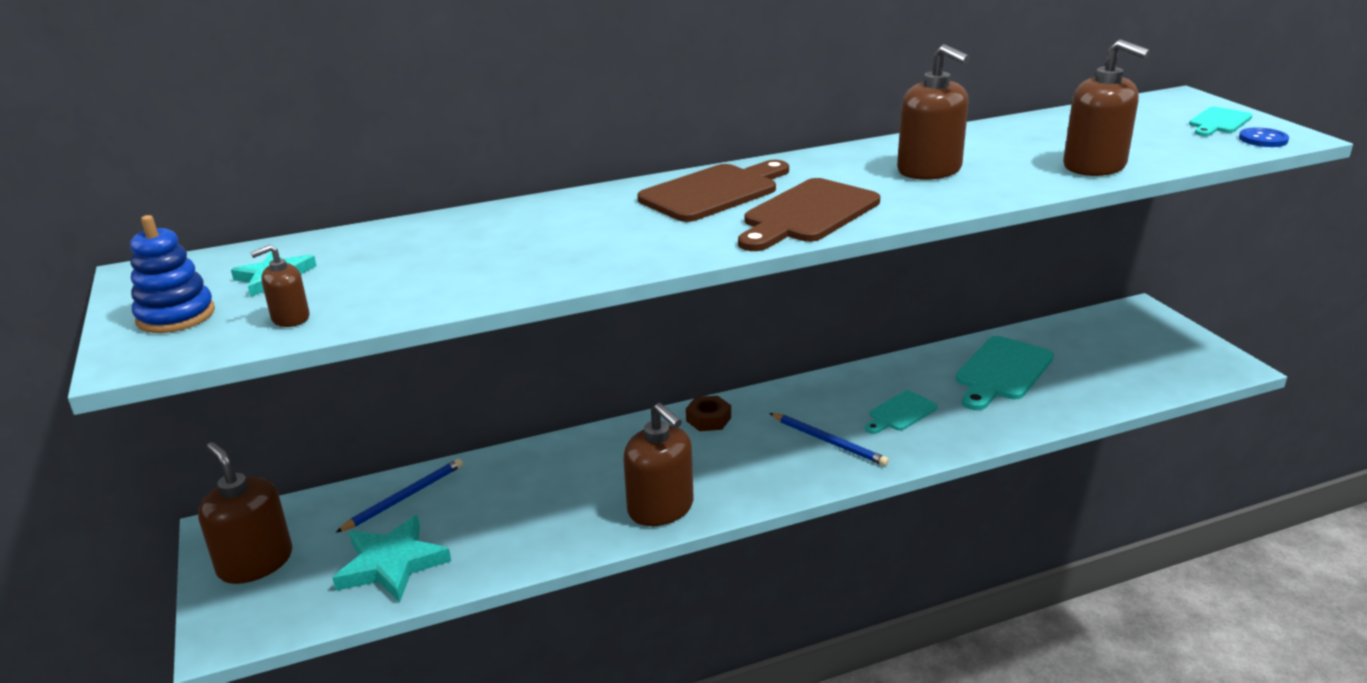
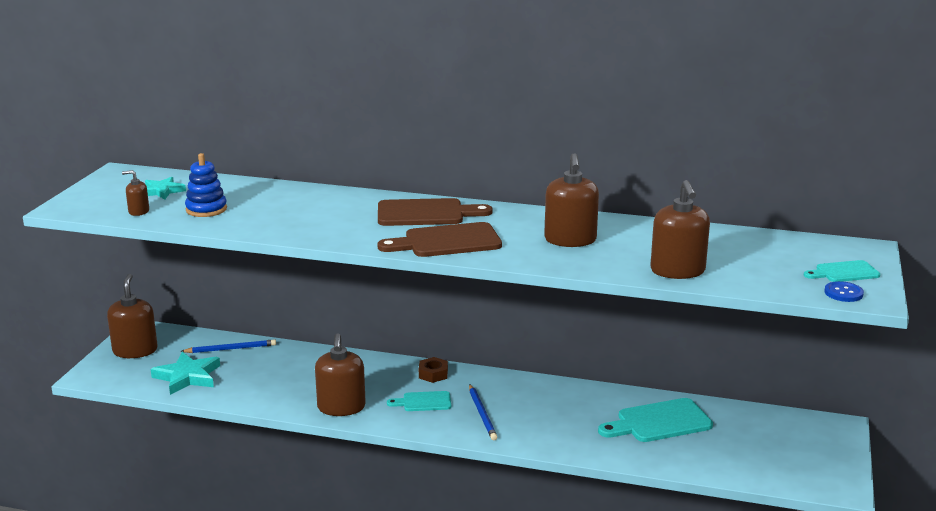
camera: 35 degrees right, 5 degrees down
blue stacking toy [130,215,215,333] -> blue stacking toy moved to [185,153,227,217]
turquoise cutting board [865,390,937,434] -> turquoise cutting board moved to [387,391,451,411]

